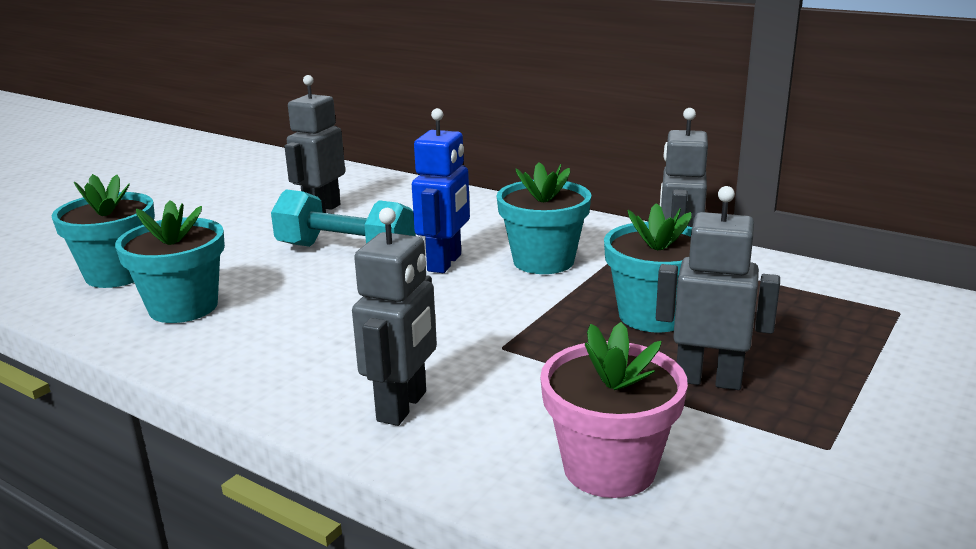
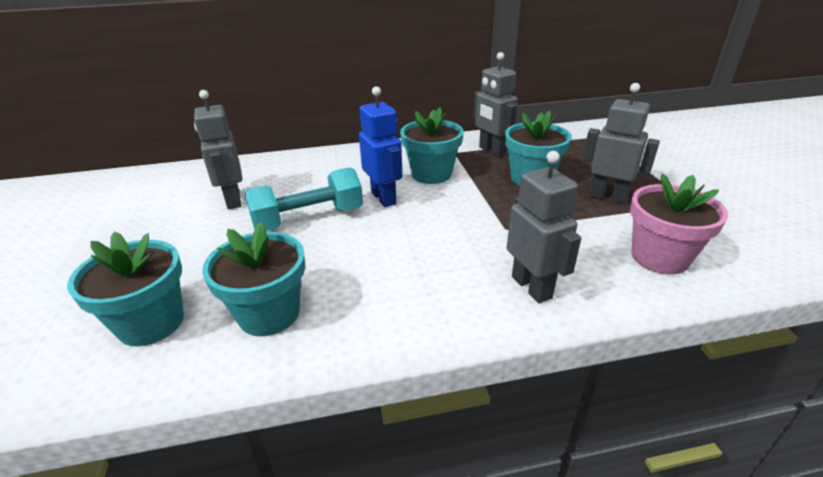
camera: 45 degrees left, 10 degrees up
grey robot [656,186,780,390] -> grey robot turned 60 degrees clockwise [583,83,660,204]

